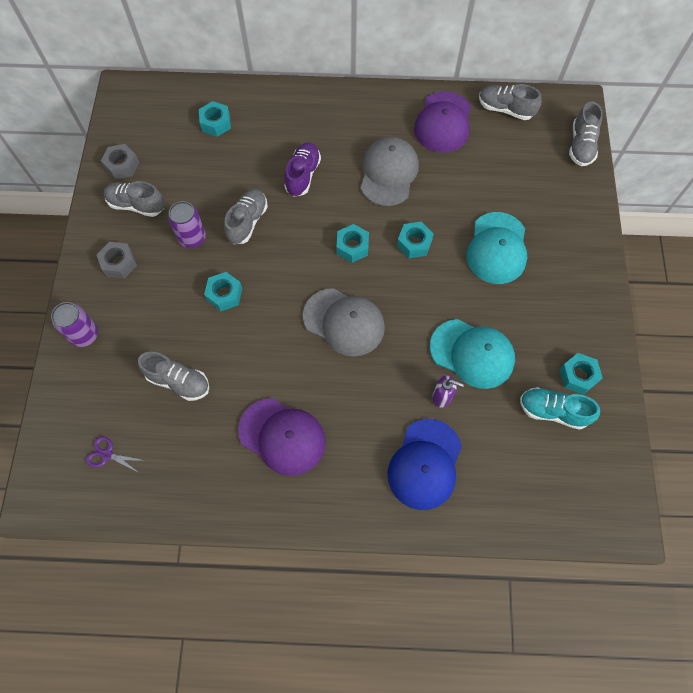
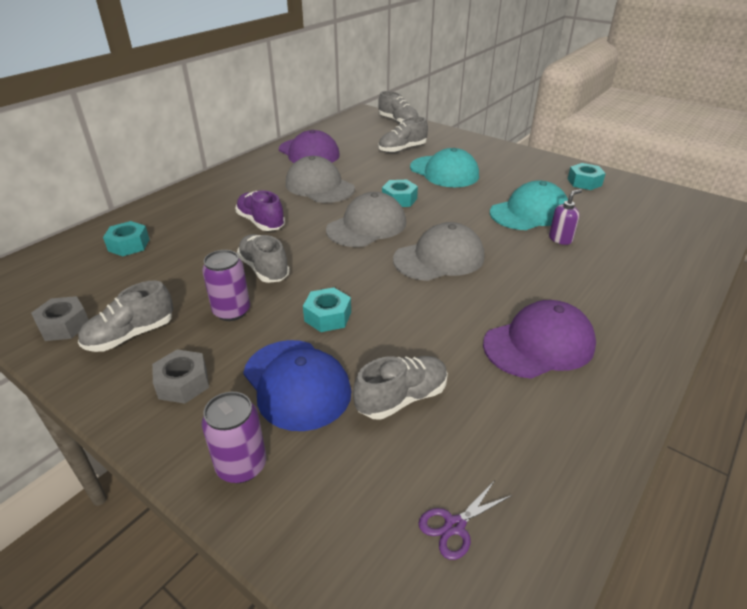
camera: 55 degrees left, 30 degrees down
turquoise nut [337,224,369,263] -> grey cap [326,192,406,247]
blue cap [388,419,462,510] -> blue cap moved to [243,340,351,431]
grey shoe [479,84,542,120] -> grey shoe moved to [378,117,428,153]
turquoise shoe [520,387,600,430] -> none

